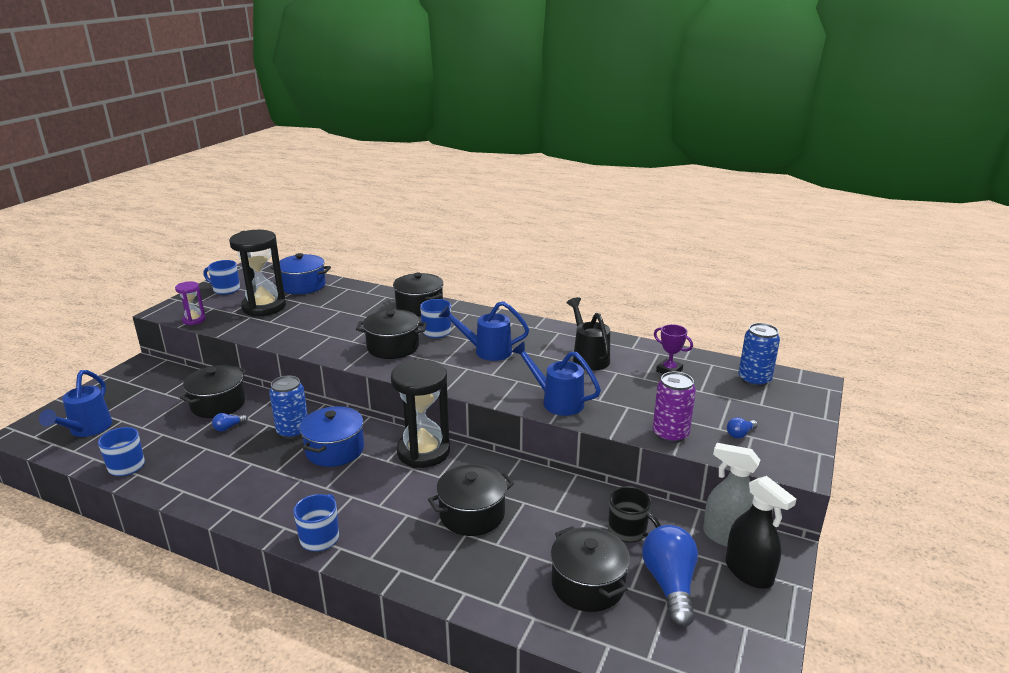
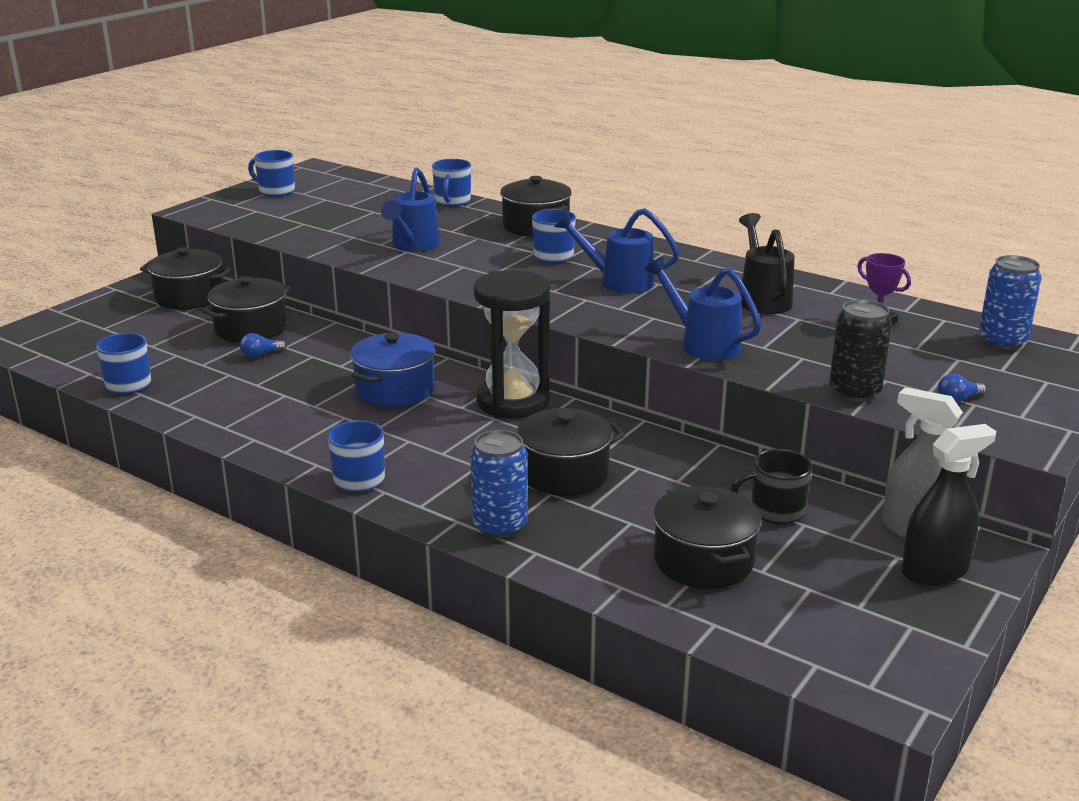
camera: 10 degrees right, 0 degrees up
blue watering can [39,370,112,437] -> blue watering can moved to [381,168,440,252]
purple hourglass [175,281,206,325] -> none
black hourglass [229,230,286,316] -> none
blue can [269,376,308,439] -> blue can moved to [470,430,528,539]
blue pot [271,253,331,294] -> none
black pot [356,309,427,359] -> black pot moved to [140,247,231,310]
black mug [608,486,661,543] -> black mug turned 120 degrees clockwise [730,449,812,525]
blue light bulb [642,525,698,628] -> none
purple can [653,371,696,443] -> black can [829,299,892,402]
black spray bottle [726,476,796,589] -> black spray bottle turned 90 degrees counterclockwise [901,424,996,586]
none -> blue mug [432,159,471,207]

